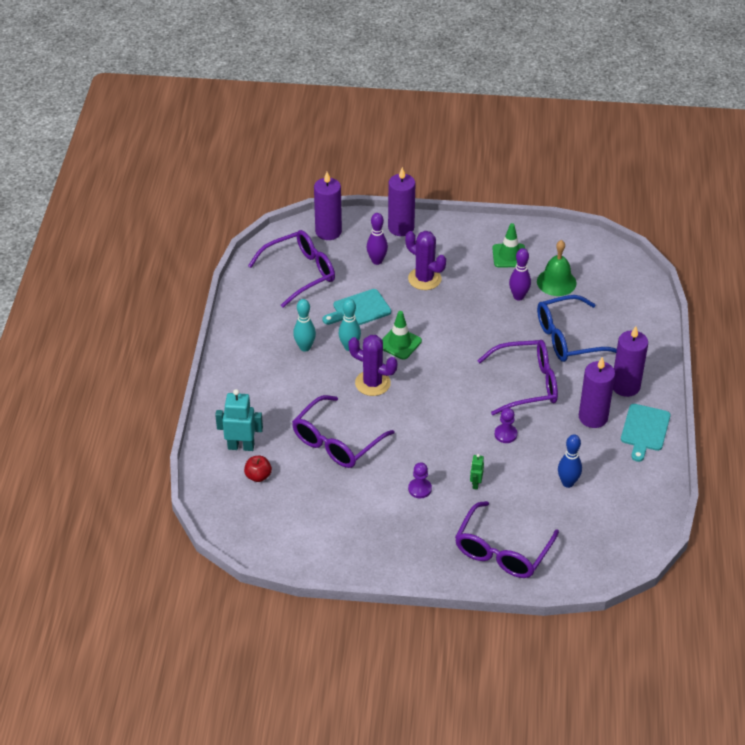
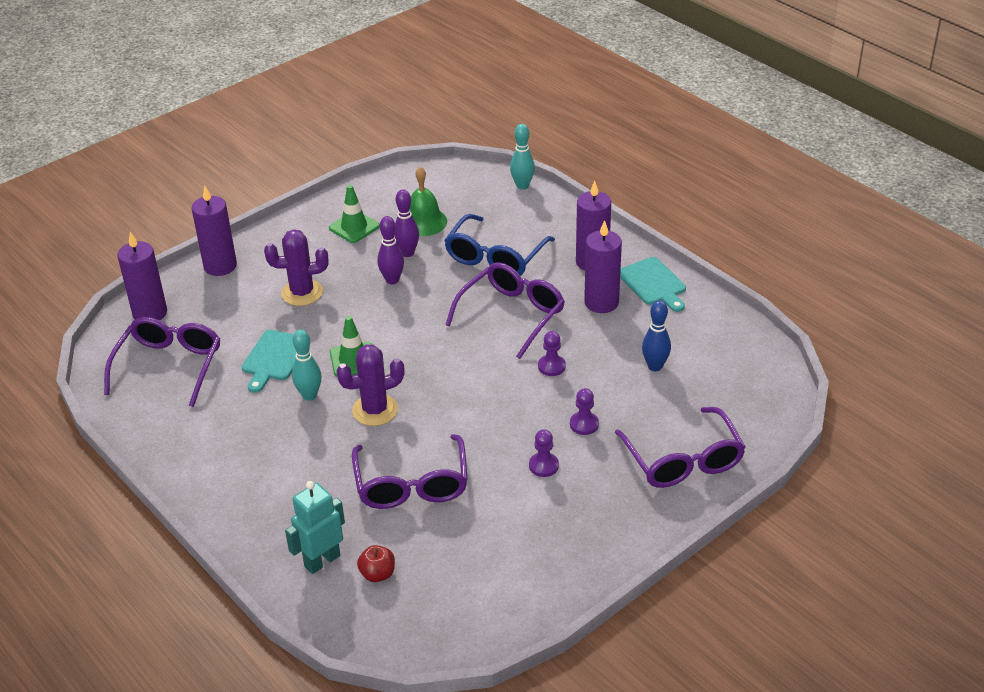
camera: 45 degrees left, 5 degrees down
turquoise bowling pin [293,299,316,352] -> turquoise bowling pin moved to [510,124,535,190]
purple bowling pin [367,213,388,265] -> purple bowling pin moved to [377,216,404,284]
green robot [470,454,484,490] -> purple pawn [570,388,599,435]

